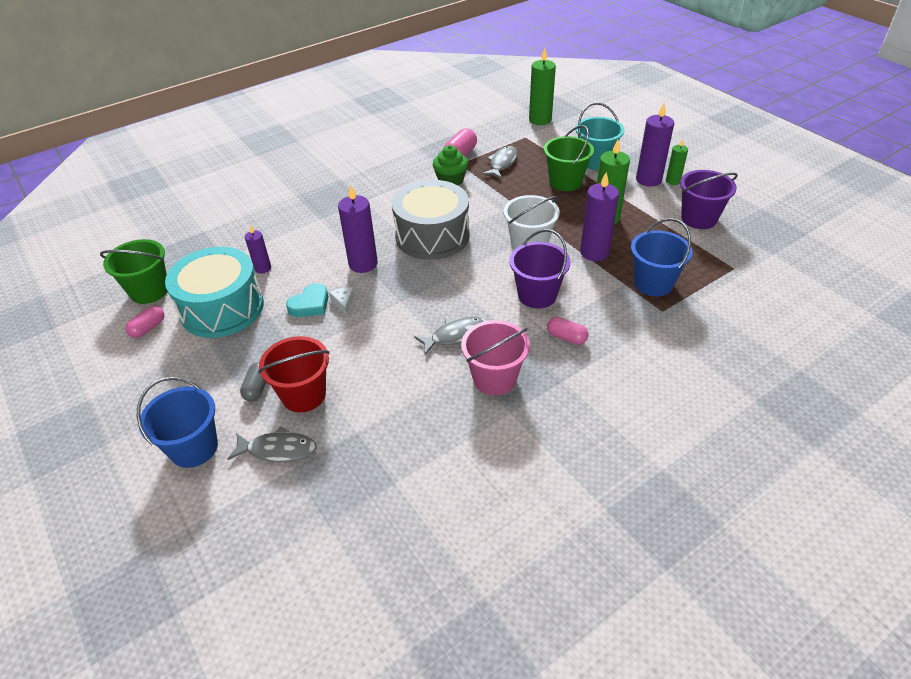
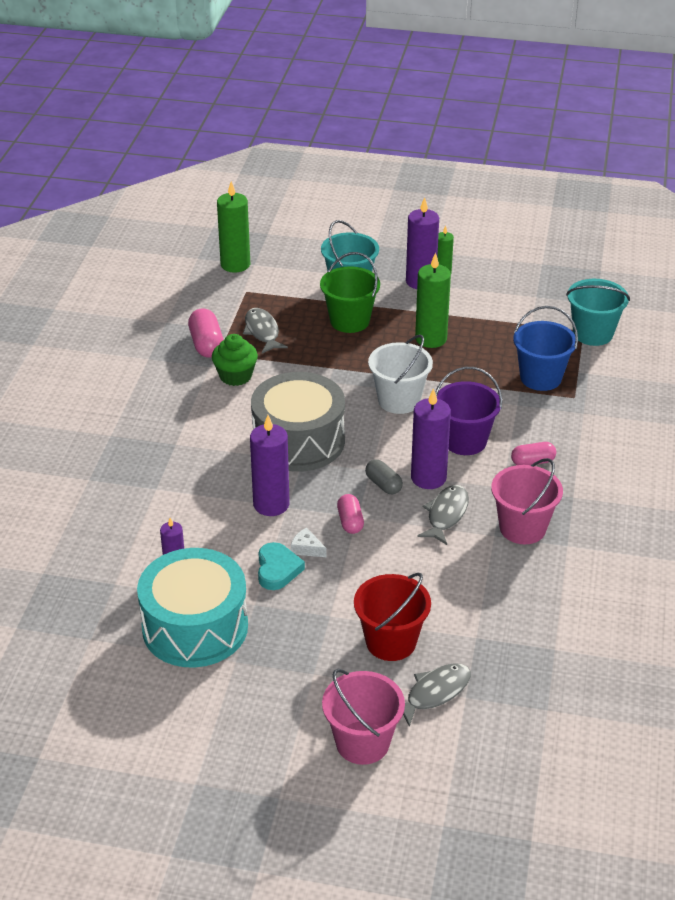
camera: 45 degrees left, 5 degrees down
green bucket [100,239,168,304] -> none
pink capsule [126,306,164,338] -> pink capsule moved to [337,494,364,534]
blue bucket [137,377,218,468] -> pink bucket [322,669,405,765]
grey capsule [240,362,266,402] -> grey capsule moved to [365,459,403,494]
purple candle [580,172,619,261] -> purple candle moved to [411,388,451,489]
purple bucket [680,170,738,229] -> none
none -> turquoise bucket [566,279,630,346]

